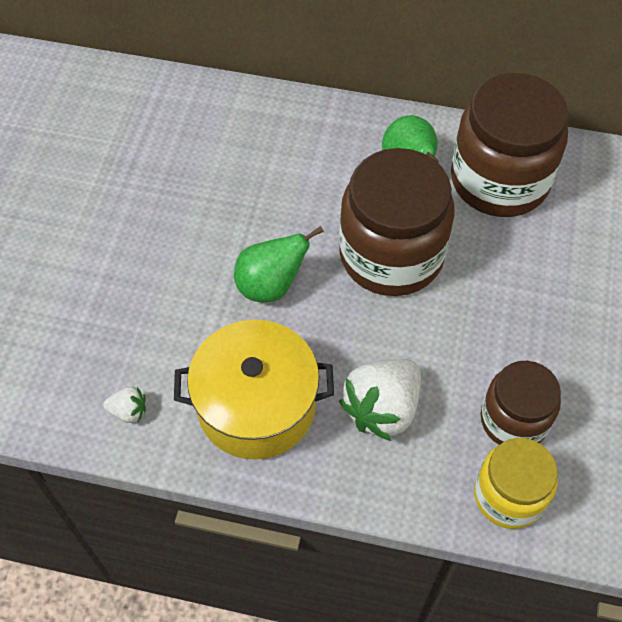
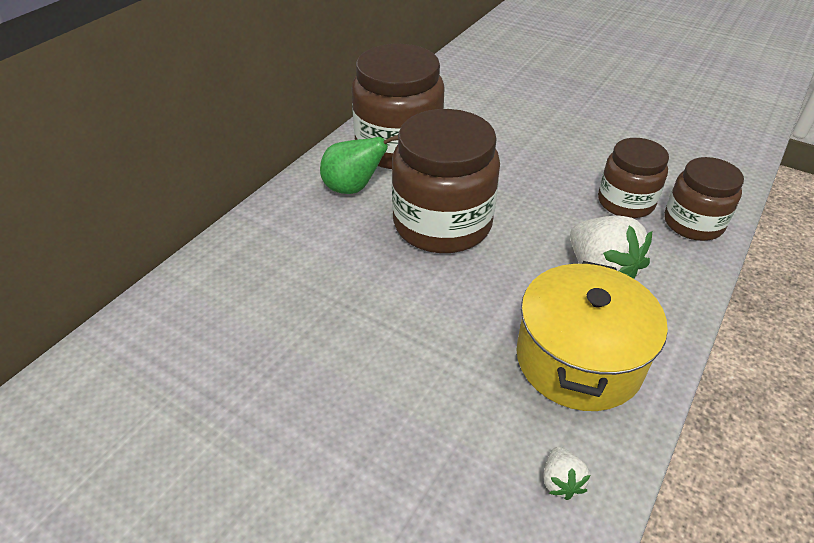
camera: 70 degrees left, 15 degrees down
white strawberry [103,387,146,423] -> white strawberry turned 150 degrees clockwise [543,447,590,500]
green pear [234,226,324,302] -> none
yellow jar [474,438,558,529] -> brown jar [664,157,744,241]

